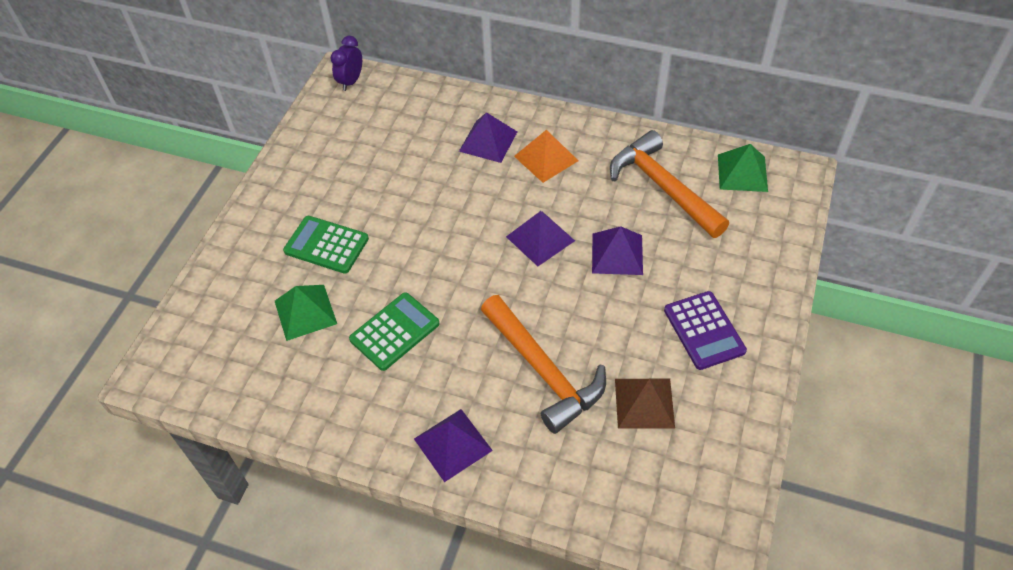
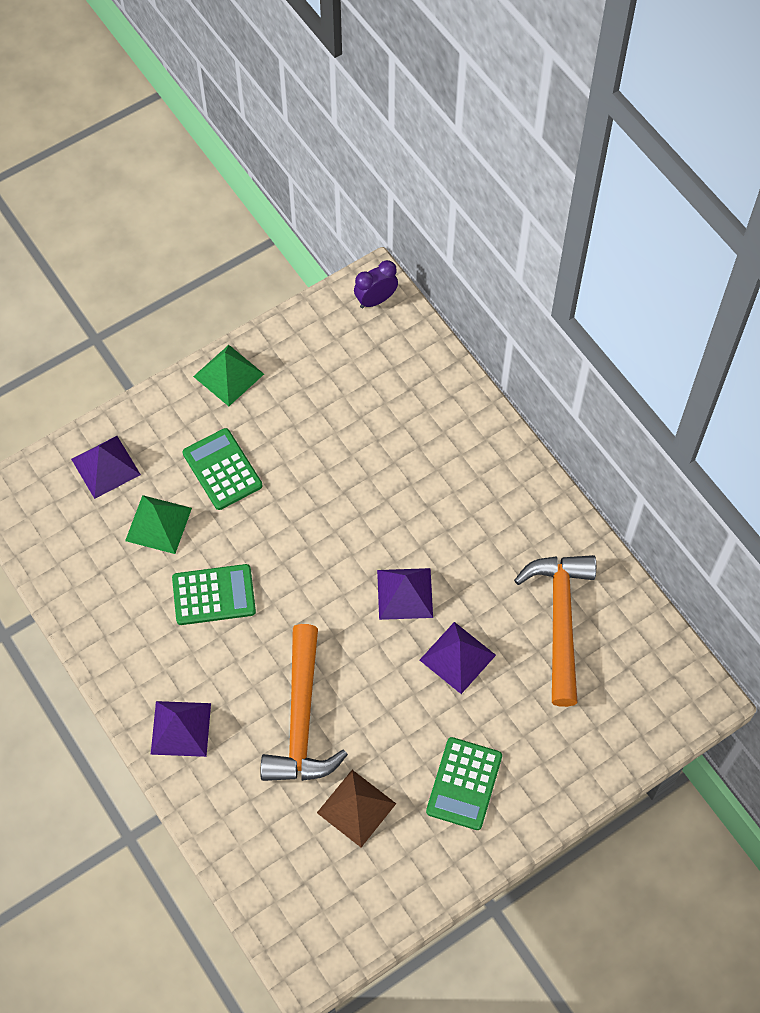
camera: 35 degrees right, 10 degrees up
purple pyramid [459,112,517,163] -> purple pyramid moved to [71,436,141,499]
orange pyramid [514,130,578,183] -> none
purple calculator [664,291,747,370] -> green calculator [426,737,502,830]
green pyramid [718,144,768,192] -> green pyramid moved to [193,345,264,406]

